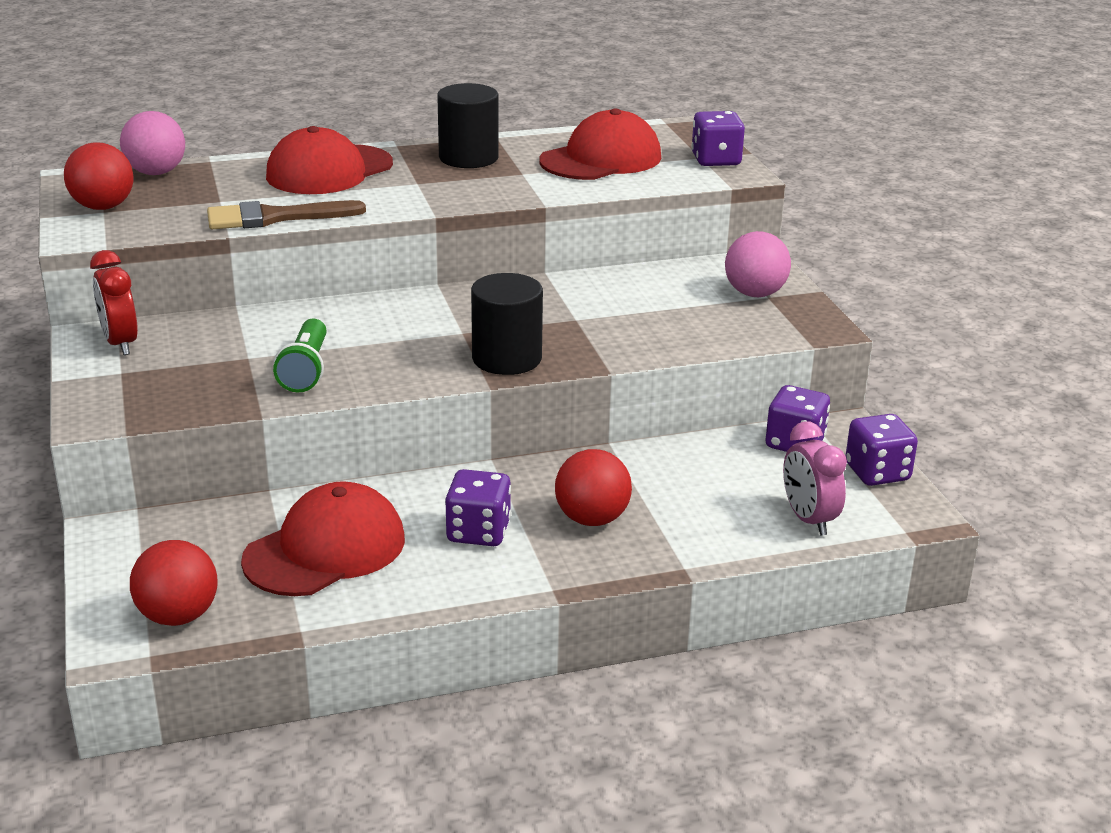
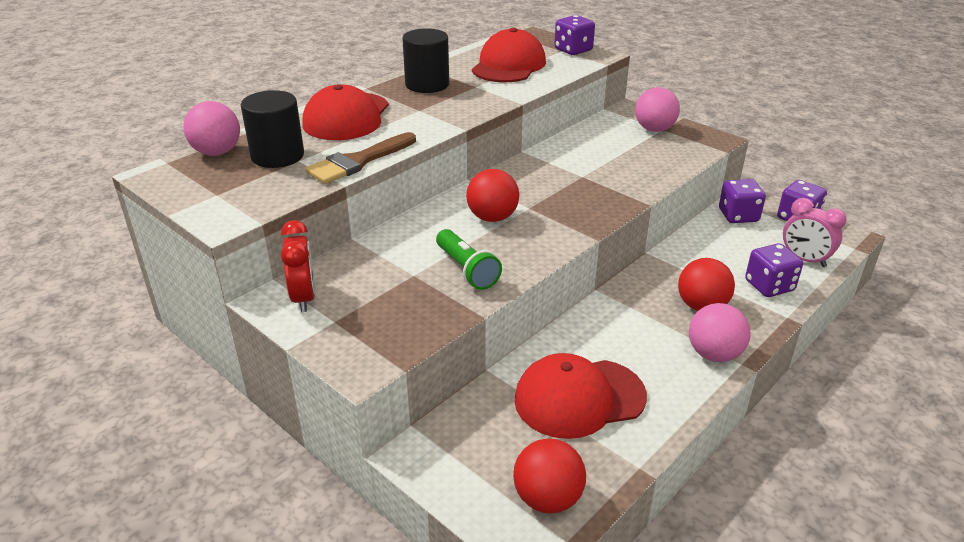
camera: 30 degrees left, 5 degrees up
red ball [64,142,133,210] -> red ball moved to [466,169,519,222]
red clock [90,250,138,355] -> red clock turned 135 degrees counterclockwise [281,220,315,312]
red cap [241,481,405,596] -> red cap turned 120 degrees counterclockwise [514,353,647,439]
purple dice [445,469,511,546] -> purple dice moved to [745,243,803,297]
black cylinder [471,273,543,375] -> black cylinder moved to [241,90,304,168]
none -> pink ball [689,303,751,362]

